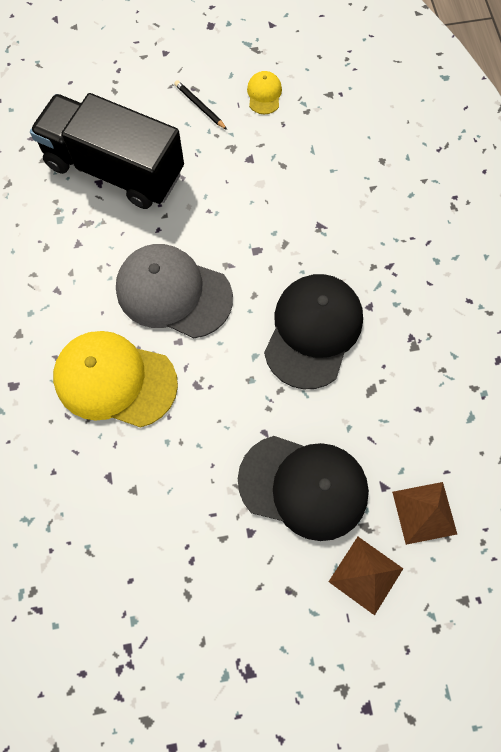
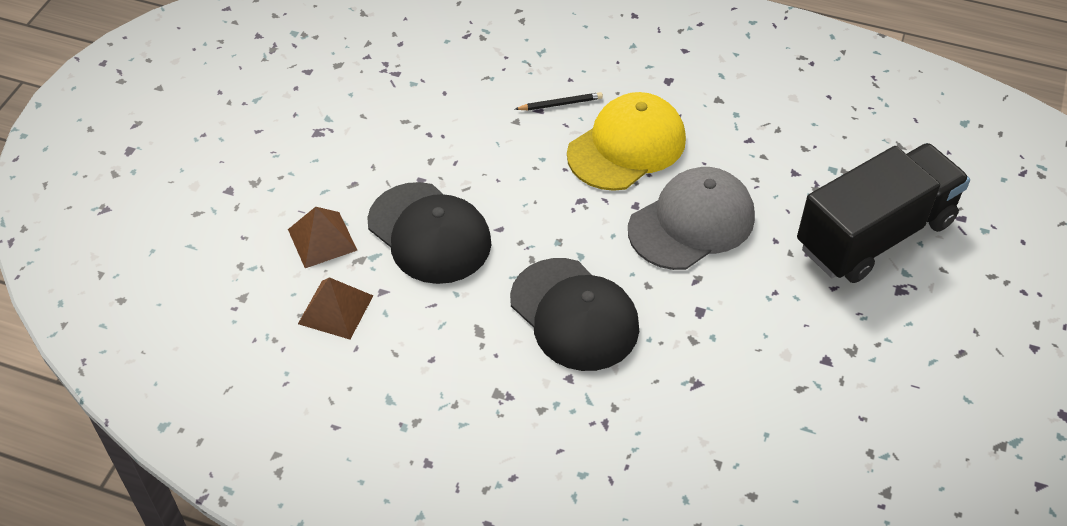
camera: 120 degrees right, 20 degrees down
black pencil [174,80,227,130] -> black pencil moved to [515,92,603,111]
black cap [238,436,369,541] -> black cap turned 90 degrees counterclockwise [367,182,492,284]
yellow cap [247,71,282,114] -> none

